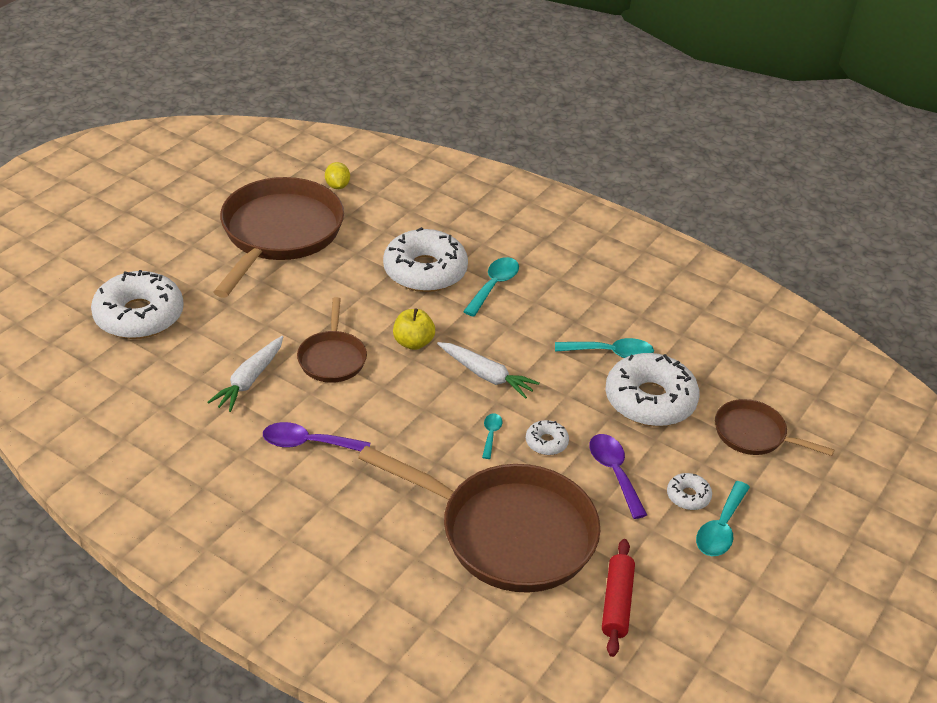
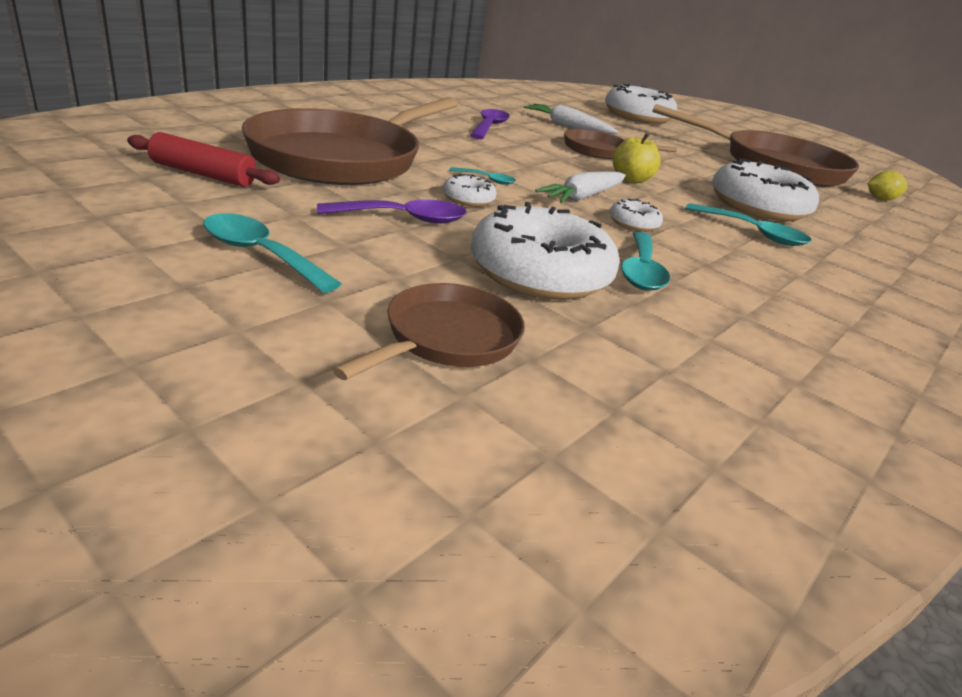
camera: 95 degrees right, 10 degrees down
white donut [667,473,712,510] -> white donut moved to [610,198,663,232]

